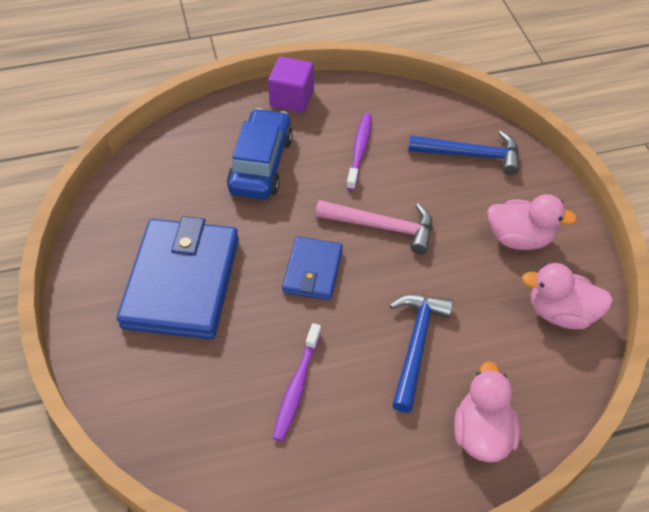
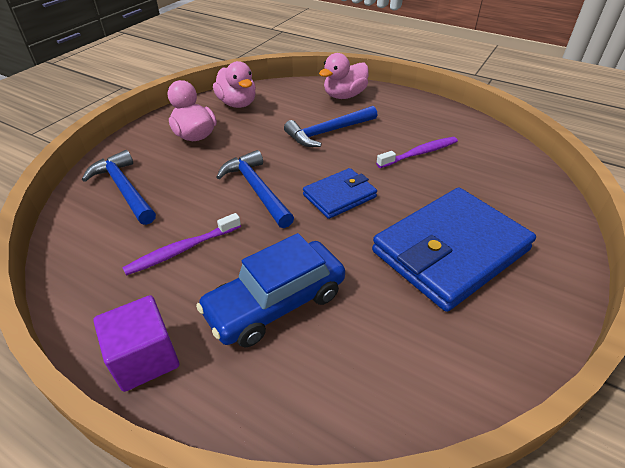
camera: 135 degrees left, 10 degrees down
pink hammer [315,200,432,254] -> blue hammer [217,150,294,228]

